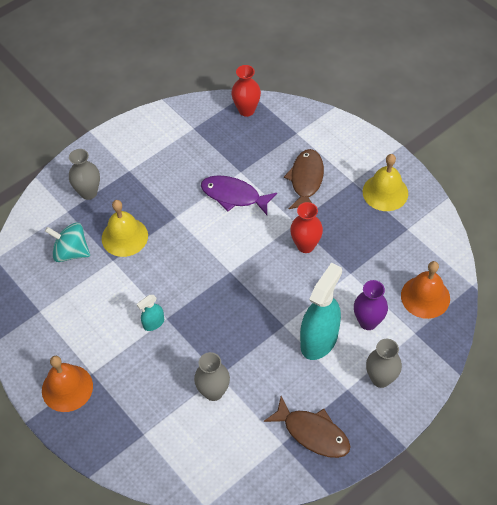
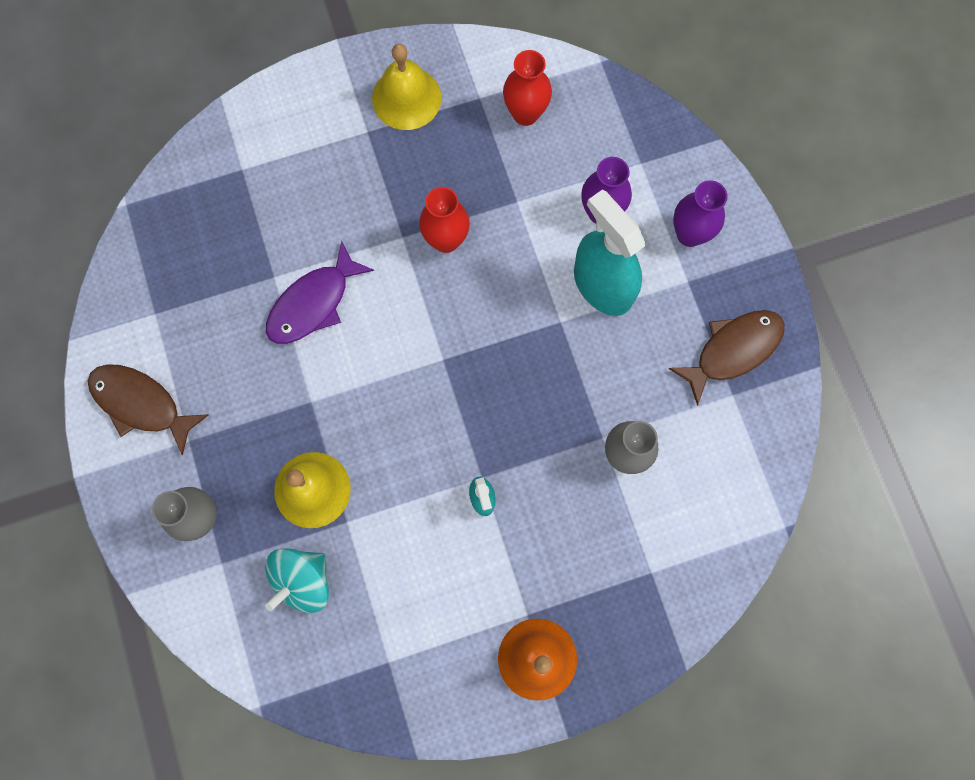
camera: 70 degrees left, 20 degrees up
red vase [231,65,261,117] -> red vase moved to [503,50,552,126]
brown fish [284,149,324,209] -> brown fish moved to [88,364,208,455]
grey vase [366,339,402,388] -> purple vase [673,180,728,247]
orange bell [401,261,450,319] -> none

